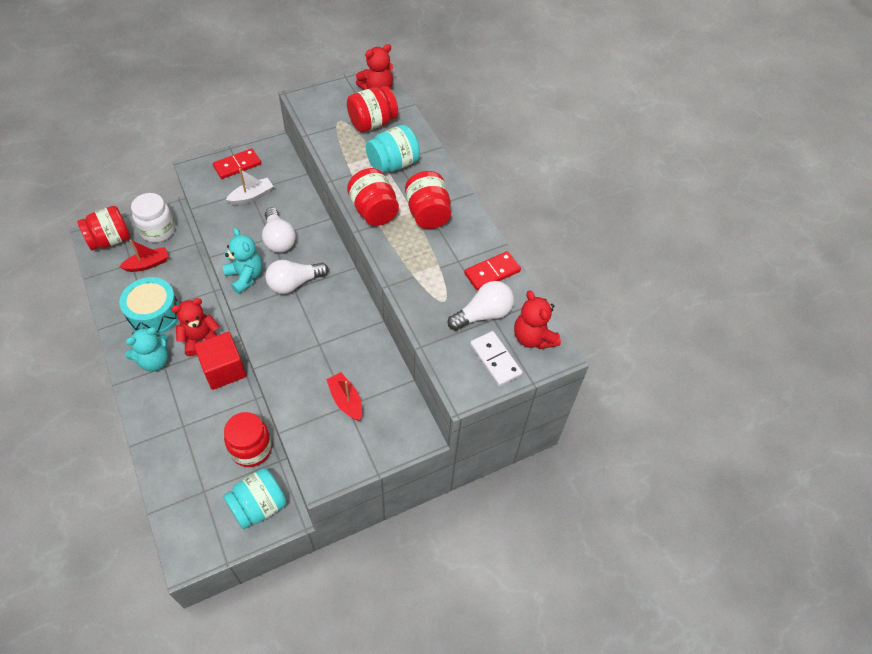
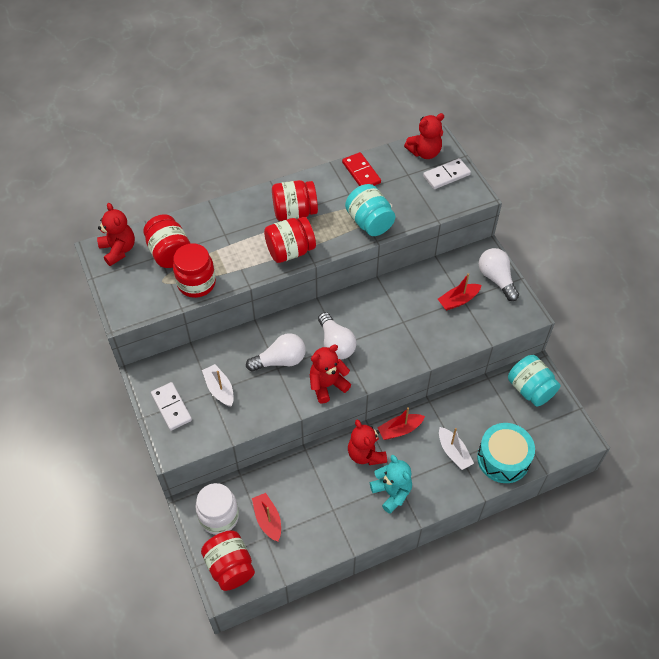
camera: 85 degrees left, 0 degrees up
turquoise drum [119,277,179,335] -> turquoise drum moved to [477,423,535,483]
red cube [194,332,246,390] -> red boat [377,407,425,440]
red domino [213,148,261,179] -> white domino [151,382,192,431]
turquoise teddy bear [222,228,263,294] -> red teddy bear [310,345,351,404]
red jar [224,412,272,467] -> red jar moved to [173,243,216,298]
turquoise jar [366,125,420,173] -> turquoise jar moved to [345,184,396,236]
white light bulb [448,281,514,331] -> white light bulb moved to [479,248,519,301]
none -> white boat [439,427,474,470]

